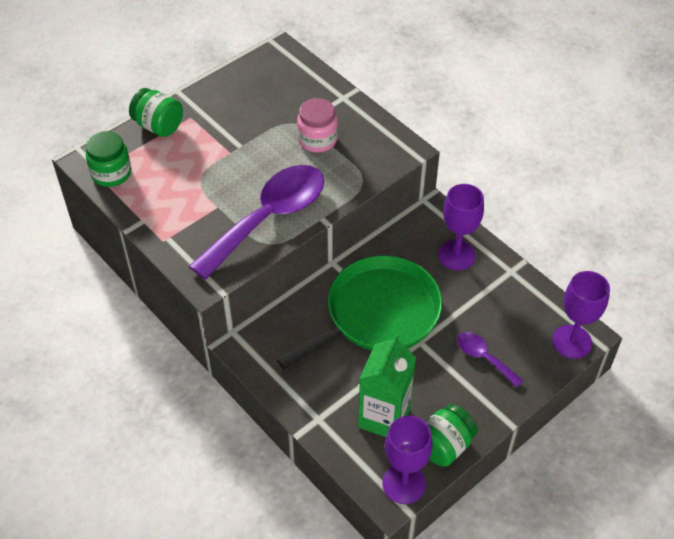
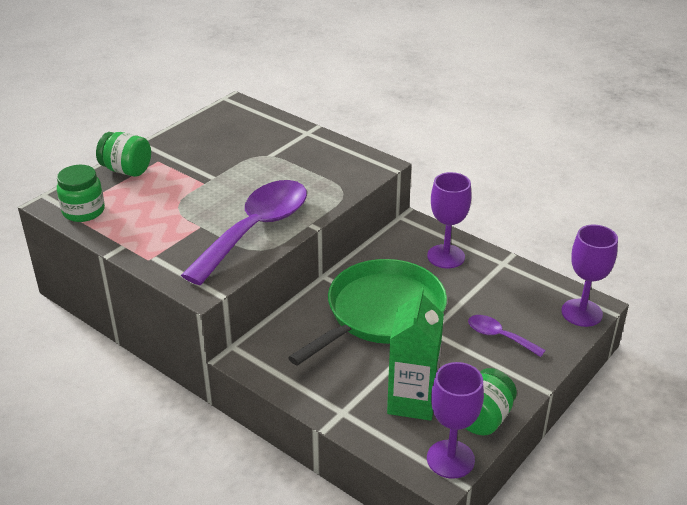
camera: 10 degrees left, 15 degrees down
pink jar [297,98,338,153] -> none

